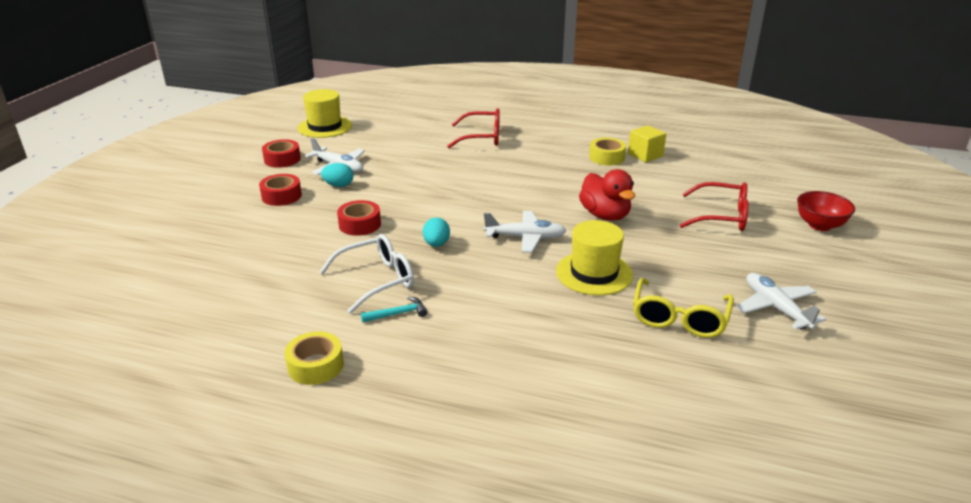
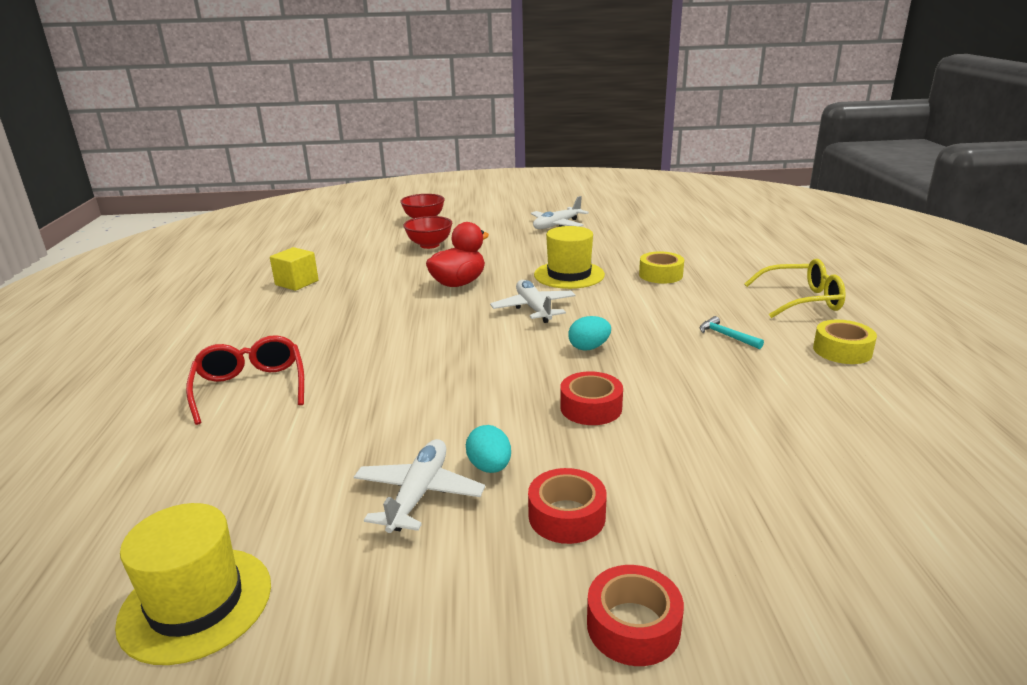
camera: 110 degrees left, 5 degrees down
red tape [262,139,301,168] -> red tape moved to [587,565,684,666]
white glasses [320,234,414,314] -> none
yellow tape [589,138,626,165] -> yellow tape moved to [639,251,684,284]
yellow glasses [633,278,734,338] -> yellow glasses moved to [744,259,846,318]
red glasses [680,182,749,231] -> red bowl [403,216,452,249]

